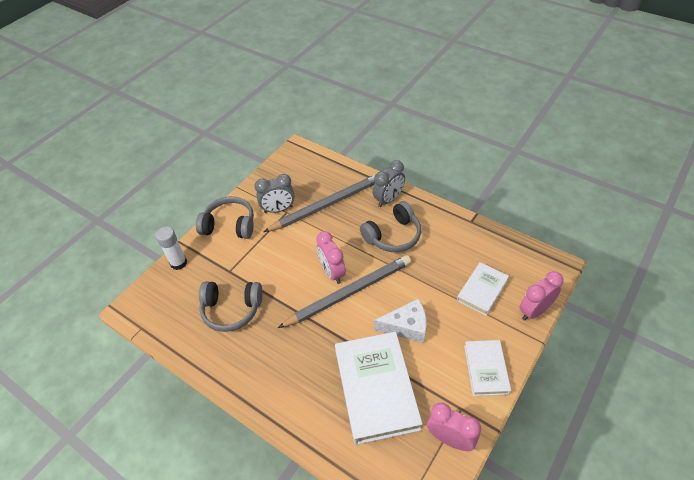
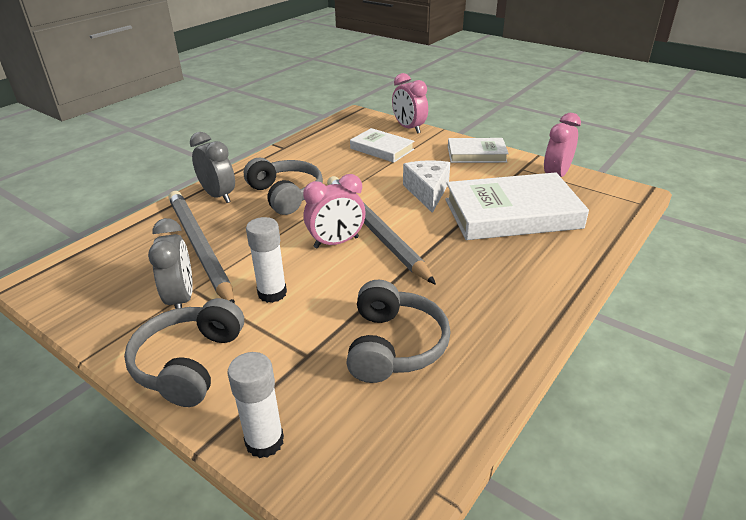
camera: 90 degrees left, 15 degrees down
none -> white glue stick [246,217,287,303]

